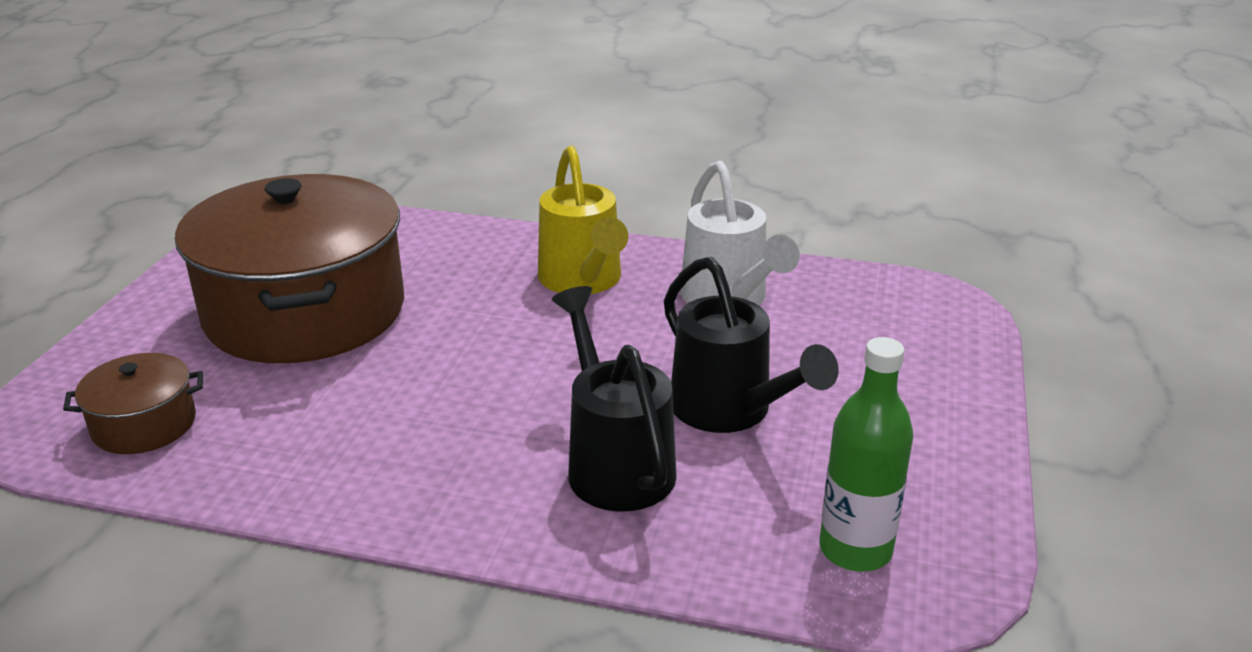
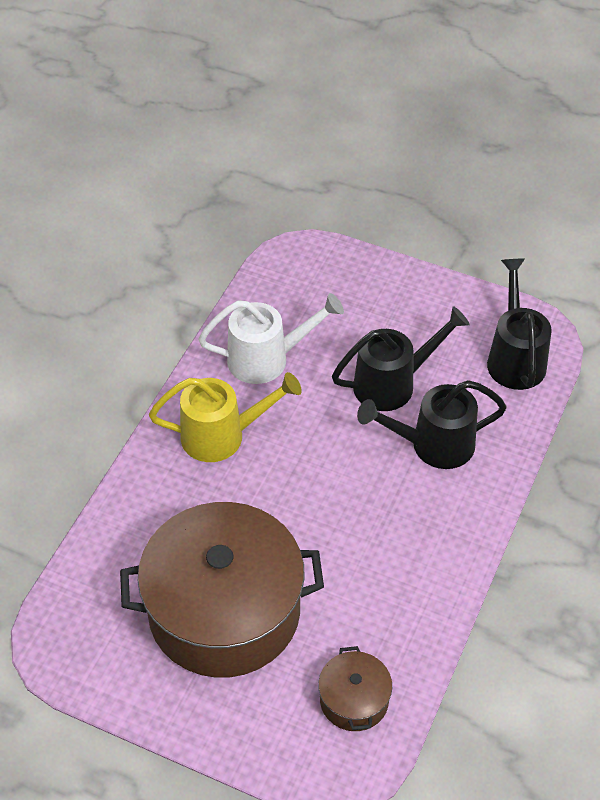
camera: 80 degrees left, 20 degrees up
green bottle [819,337,913,572] -> black watering can [487,259,552,390]

